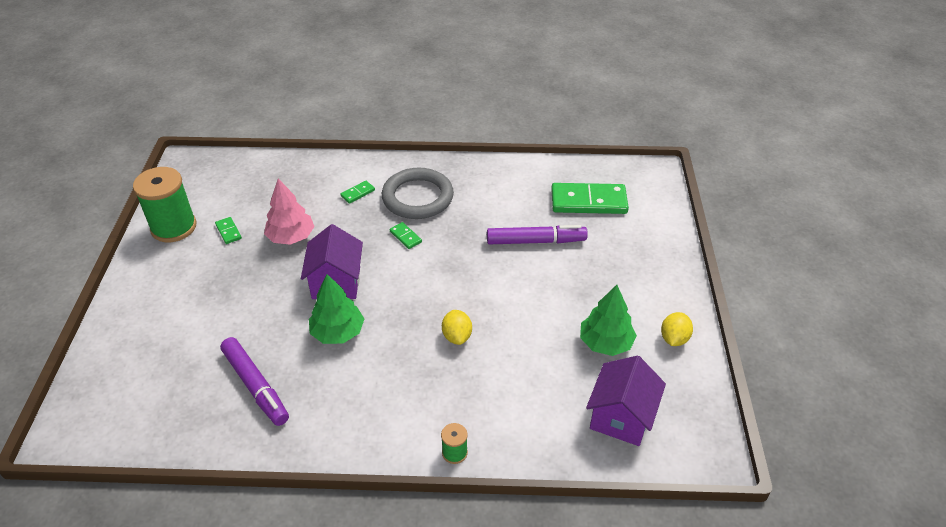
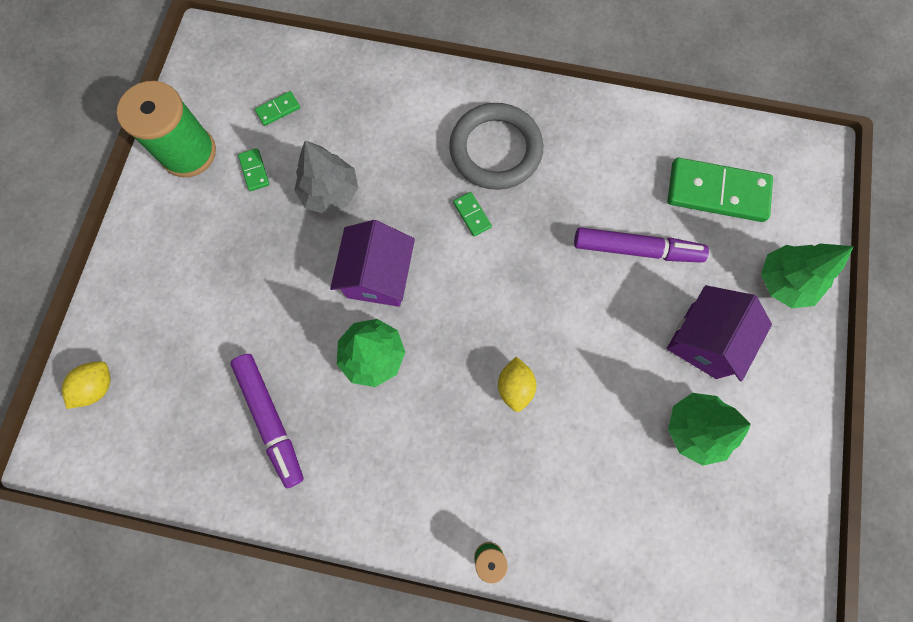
camera: 10 degrees right, 30 degrees up
pink tree [264,179,315,245] -> grey tree [294,141,358,214]
green domino [340,181,375,204] -> green domino moved to [255,91,300,126]
purple house [586,356,666,446] -> purple house moved to [667,285,772,381]
yellow lemon [661,312,693,346] -> yellow lemon moved to [62,361,110,409]
none -> green tree [761,243,854,308]

